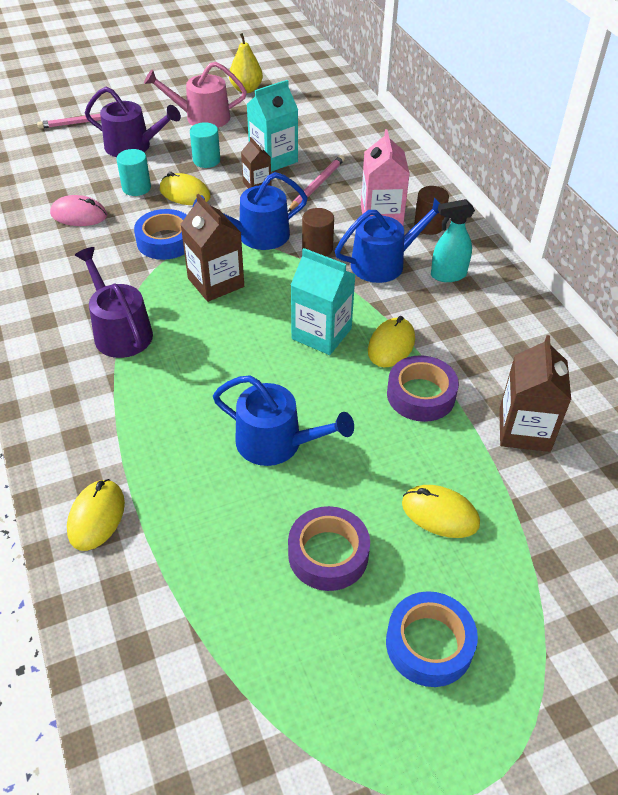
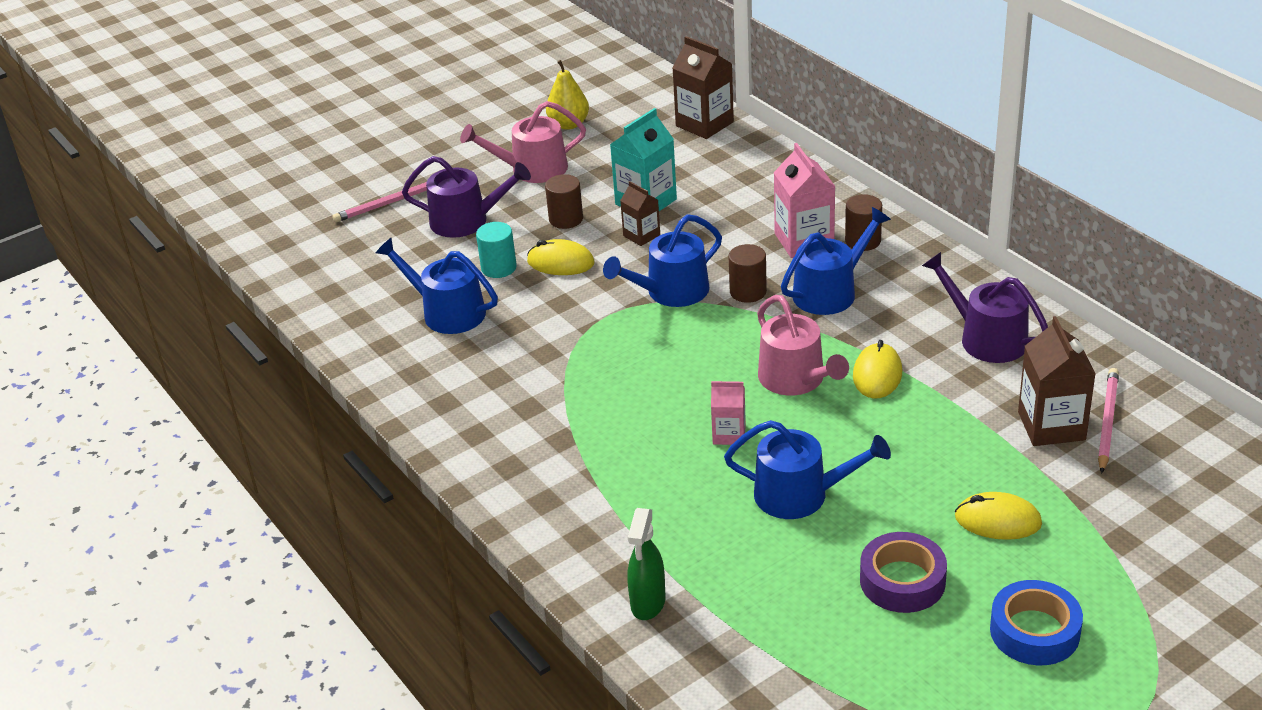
camera: 10 degrees left, 10 degrees down
pink mouse [50,195,107,226] -> blue watering can [376,238,498,334]
yellow mouse [67,479,125,551] -> green spray bottle [628,508,666,620]
purple watering can [75,247,153,358] -> purple watering can moved to [922,252,1048,363]
blue tape [134,209,187,260] -> none
brown carton [180,194,244,302] -> brown carton moved to [672,36,734,139]
turquoise cylinder [190,122,220,168] -> brown cylinder [545,174,583,229]
pink pencil [288,155,345,212] -> pink pencil moved to [1098,368,1119,473]
turquoise carton [291,248,356,355] -> pink watering can [757,295,849,395]
purple tape [387,355,459,422] -> none
turquoise spray bottle [431,199,475,282] -> none
none -> pink carton [711,381,746,445]

